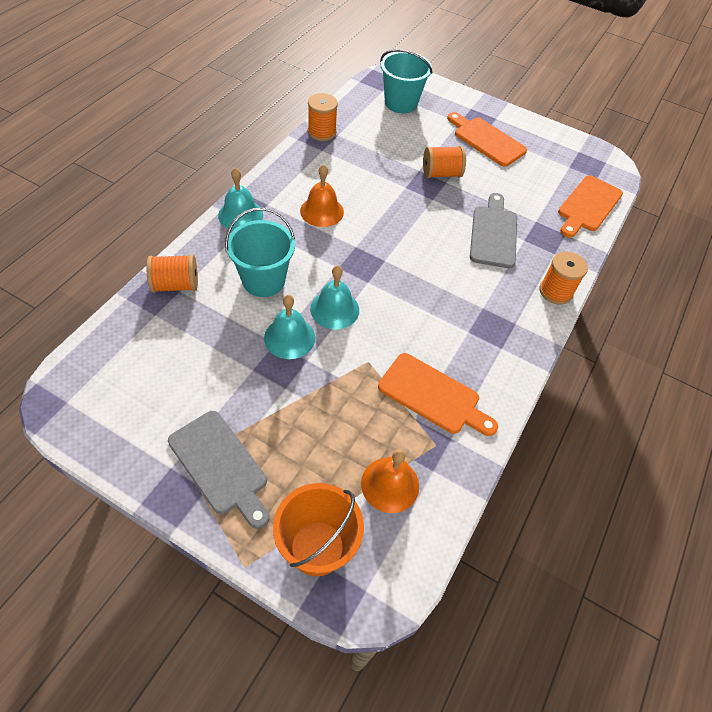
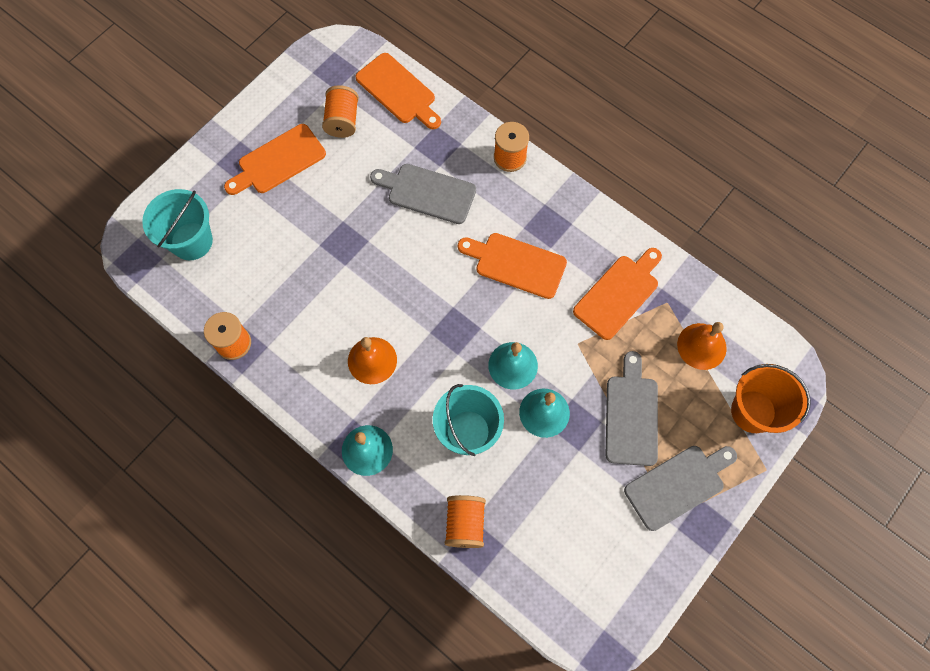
camera: 75 degrees left, 15 degrees up
orange spool [423,146,466,178] -> orange spool moved to [322,85,359,138]
none -> orange cutting board [458,233,567,299]
none -> grey cutting board [606,351,658,466]

